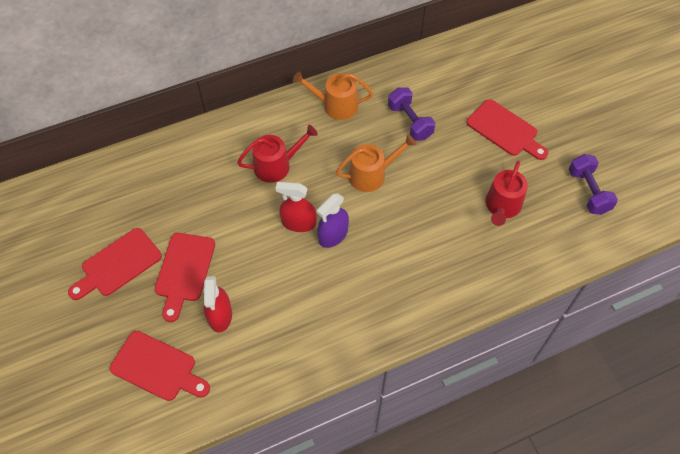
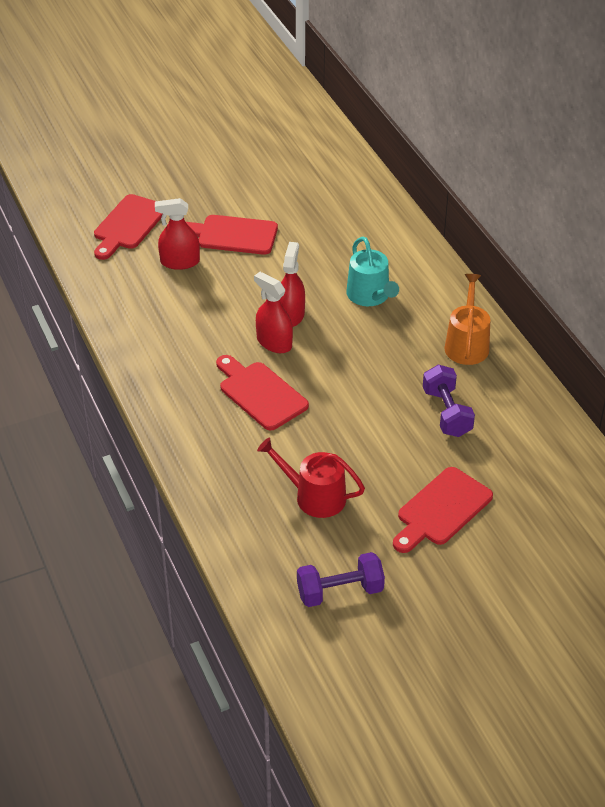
camera: 90 degrees right, 15 degrees down
red cutting board [68,228,162,300] -> red cutting board moved to [216,355,309,430]
red watering can [237,125,318,183] -> turquoise watering can [346,237,399,306]
purple spray bottle [317,193,349,248] -> red spray bottle [254,272,293,353]
orange watering can [336,134,416,192] -> none
purple dumbbell [388,87,435,141] -> purple dumbbell turned 75 degrees counterclockwise [423,365,475,437]

